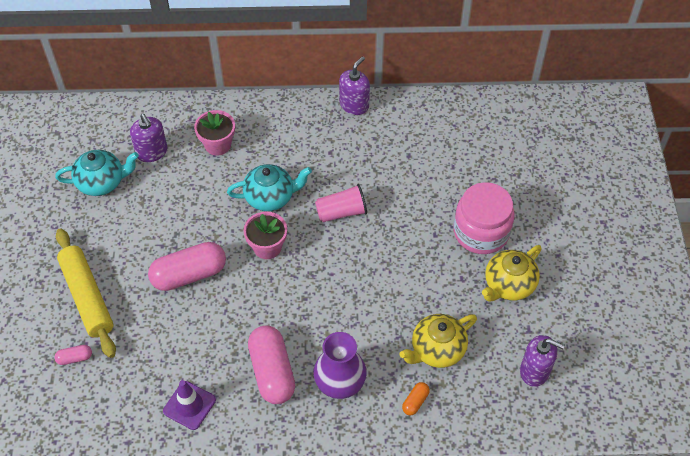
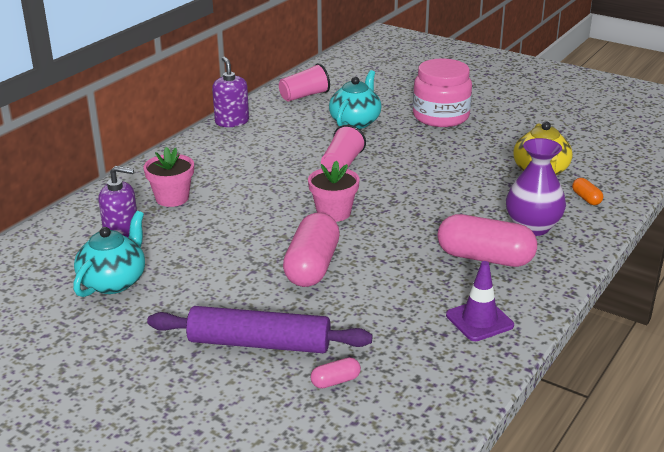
camera: 55 degrees left, 25 degrees down
pink capsule [54,345,92,365] -> pink capsule turned 45 degrees clockwise [311,357,361,389]
yellow rolling pin [56,228,116,358] -> purple rolling pin [147,306,372,353]
turquoise teapot [227,164,312,211] -> turquoise teapot moved to [329,70,381,129]
yellow teapot [482,245,541,301] -> none
purple soap dispenser [520,335,565,387] -> none
none -> pink cup [279,63,330,102]

